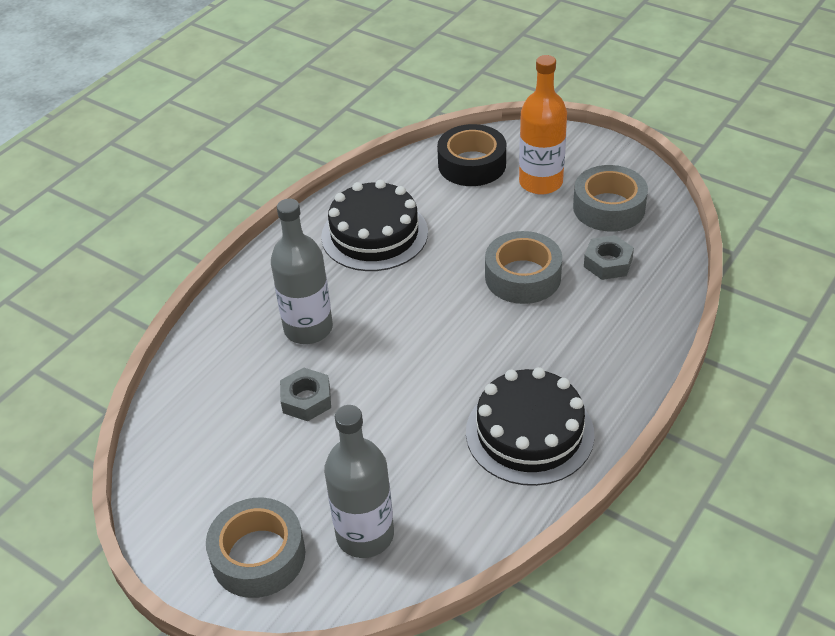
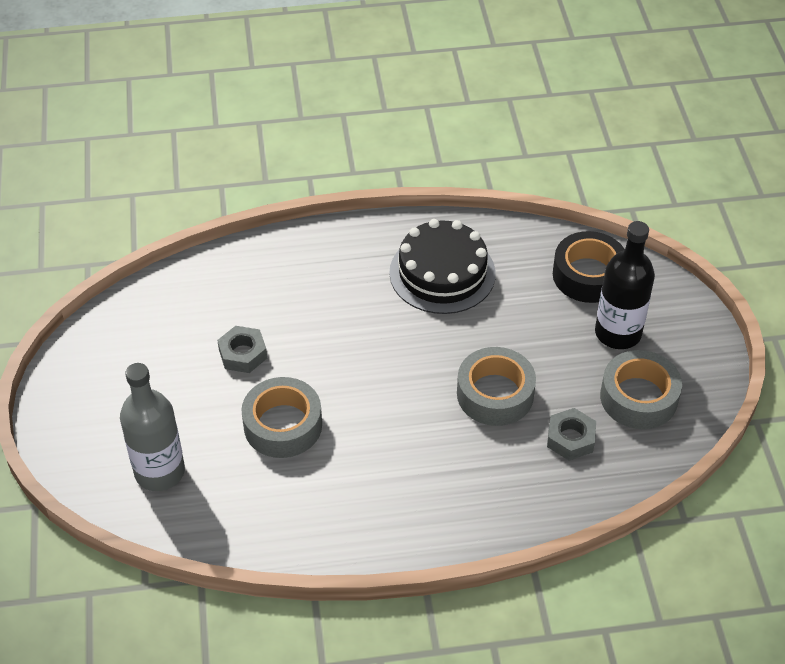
camera: 45 degrees right, 5 degrees up
grey tape [206,498,305,598] -> grey tape moved to [241,377,322,458]
grey bottle [271,199,333,344] -> none
black cake [466,367,594,486] -> none
orange bottle [519,55,567,195] -> black bottle [595,221,655,349]

